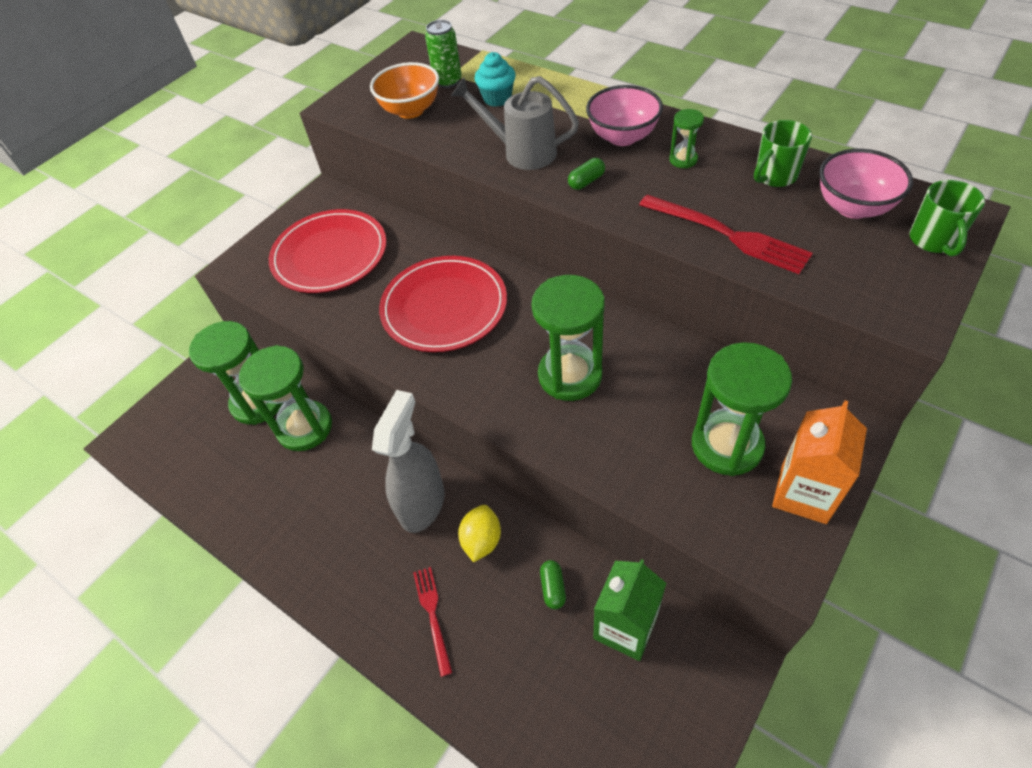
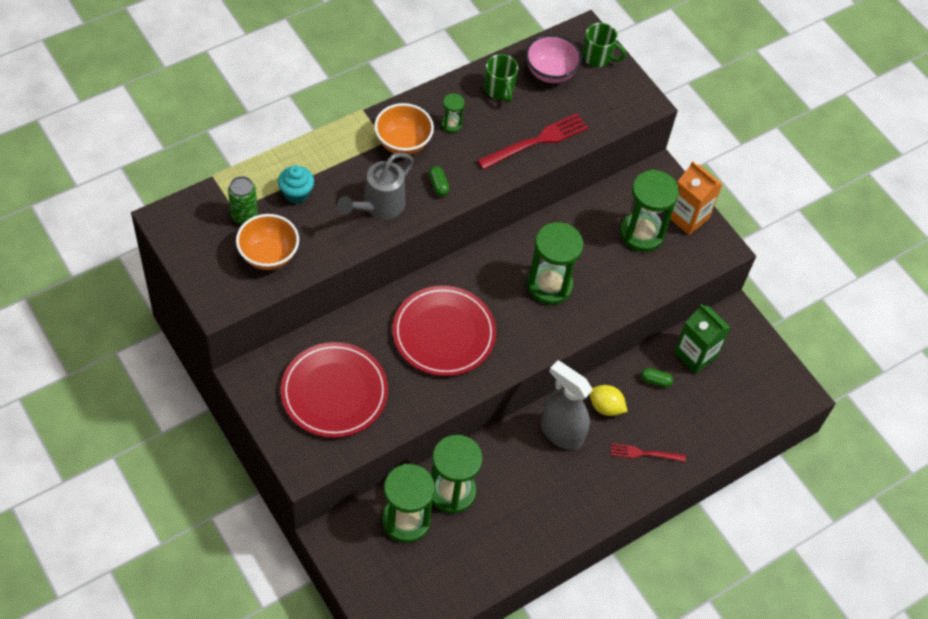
camera: 80 degrees left, 5 degrees up
pink bowl [586,85,663,146] -> orange bowl [374,103,434,155]

